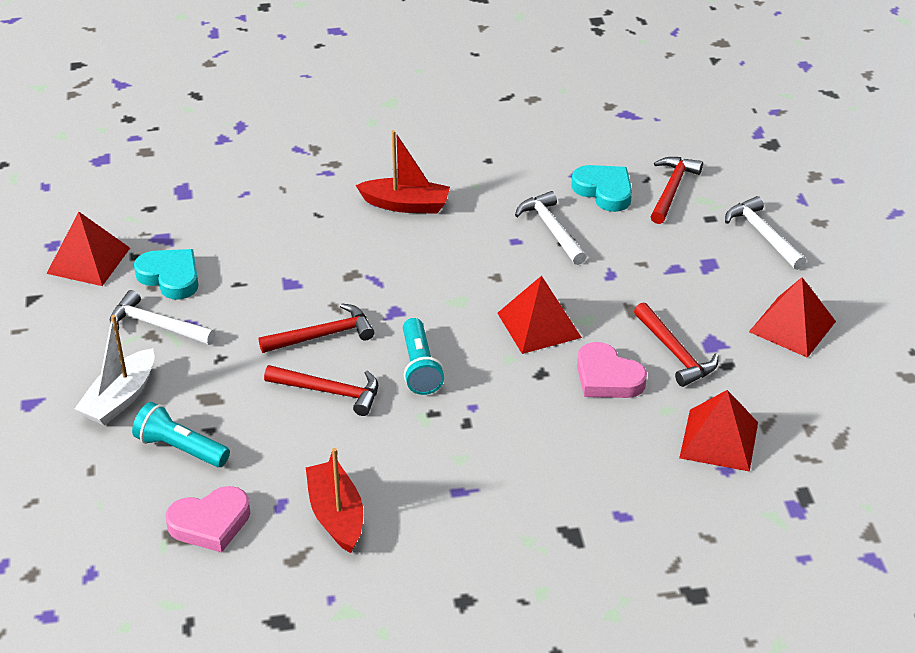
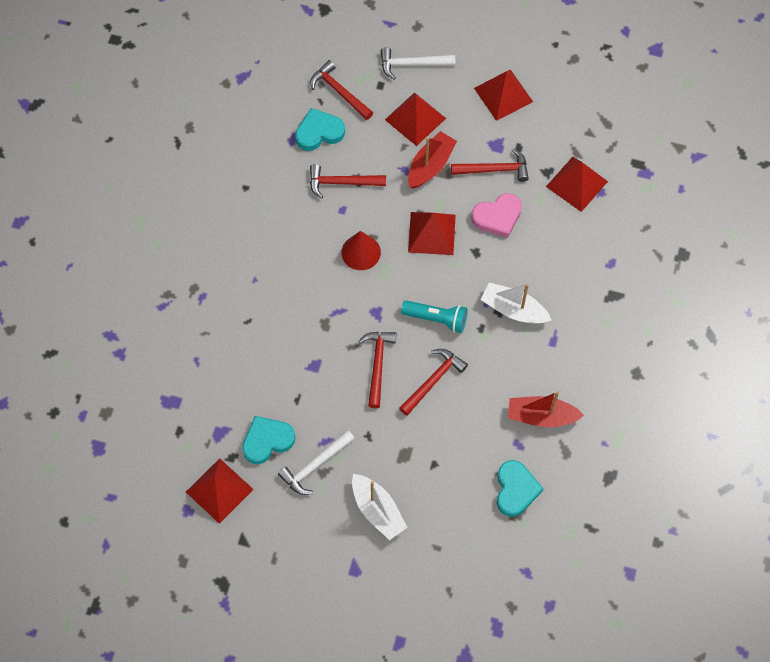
camera: 65 degrees left, 25 degrees up
turquoise flashlight [132,402,230,467] -> none
pink heart [165,486,250,553] -> turquoise heart [497,460,544,517]
red boat [355,130,450,214] -> red boat moved to [408,131,457,189]
white hammer [515,191,587,265] -> red hammer [310,164,386,199]
none -> red cone [341,231,381,270]
none -> red pyramid [385,92,446,146]
none -> white boat [480,282,551,324]

